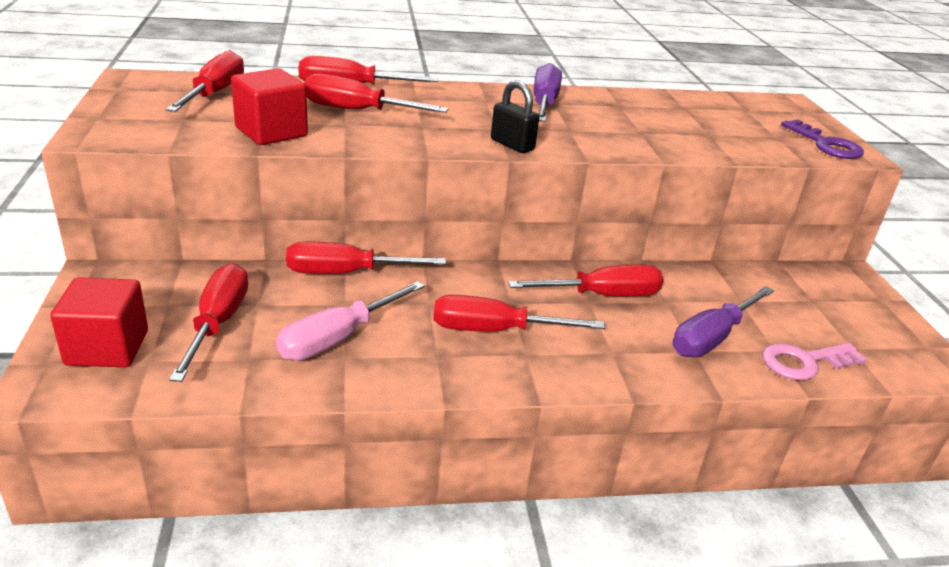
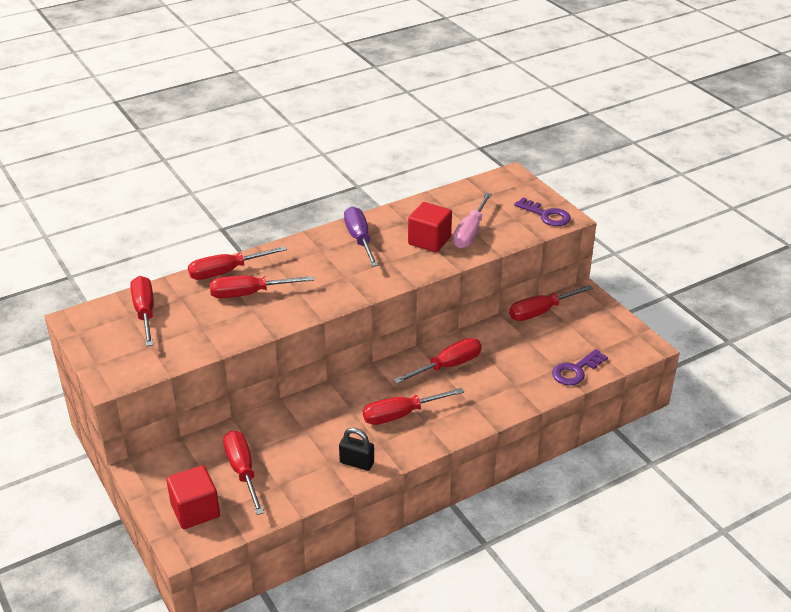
camera: 20 degrees left, 5 degrees up
red cube [231,68,308,145] -> red cube moved to [408,202,452,252]
pink screwdriver [276,281,425,361] -> pink screwdriver moved to [453,193,492,249]
red screwdriver [286,242,446,274] -> red screwdriver moved to [509,285,593,321]
black padlock [491,80,539,153] -> black padlock moved to [339,428,374,471]
purple screwdriver [673,286,774,357] -> none
pink key [762,343,868,380] -> purple key [552,349,608,385]

